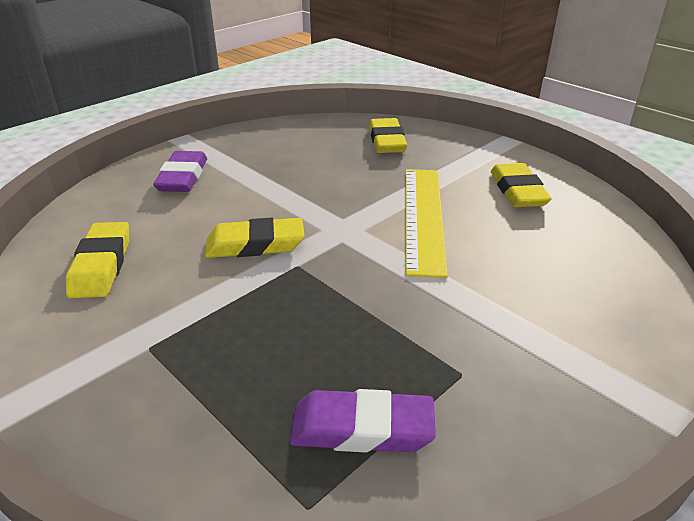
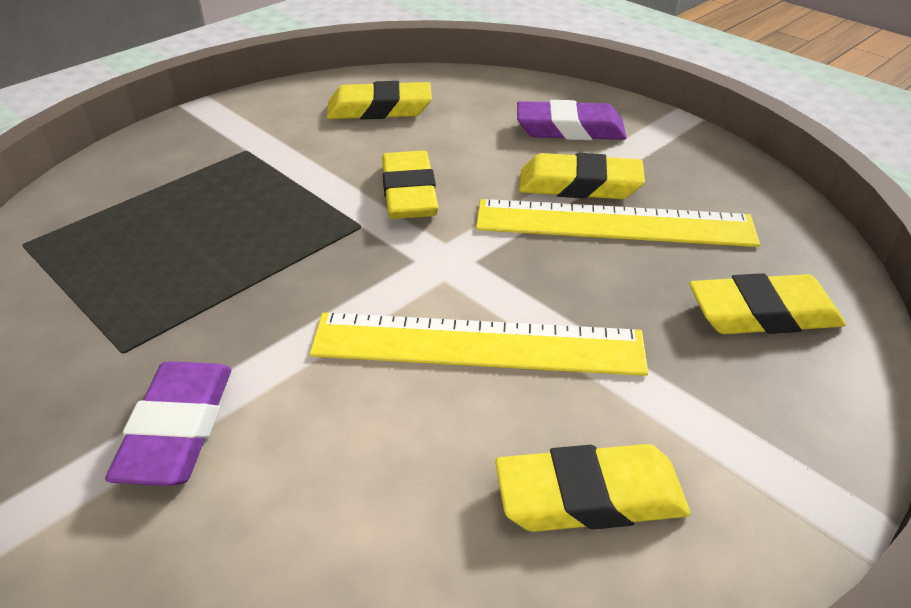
camera: 90 degrees right, 5 degrees up
purple eraser [289,389,436,453] -> purple eraser moved to [105,361,231,486]
none -> yellow ruler [476,199,760,247]
none -> yellow eraser [519,153,645,199]

